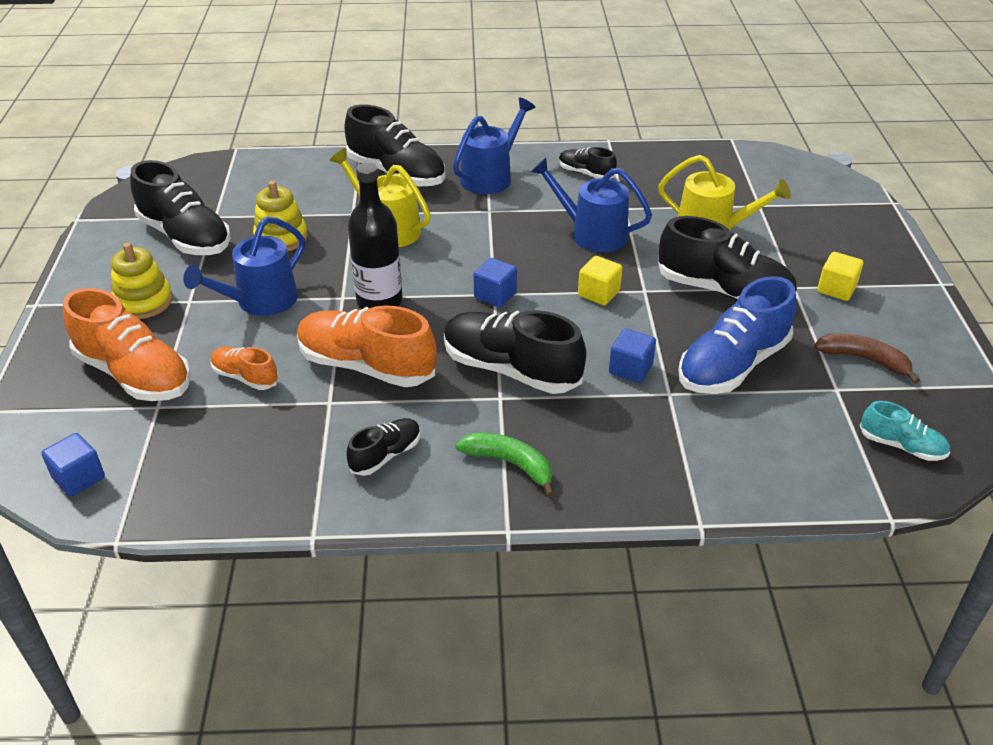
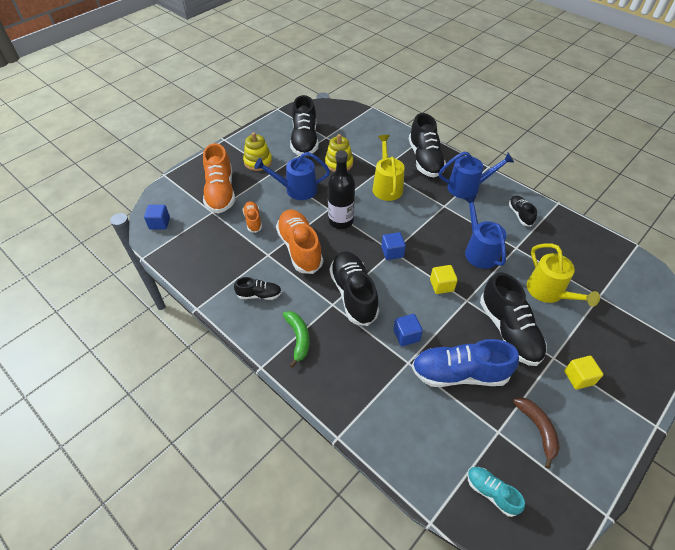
camera: 45 degrees right, 10 degrees up
turquoise shoe [860,401,950,461] -> turquoise shoe turned 150 degrees clockwise [467,467,525,517]

